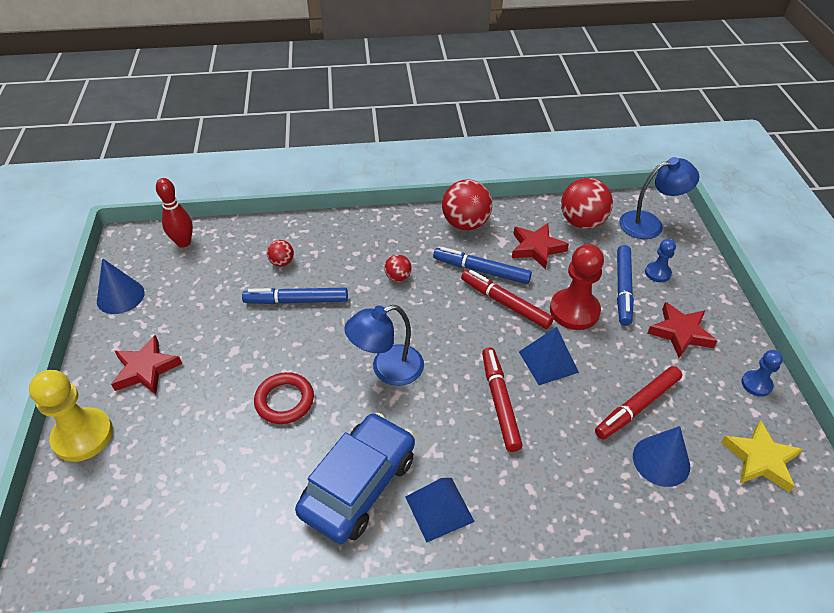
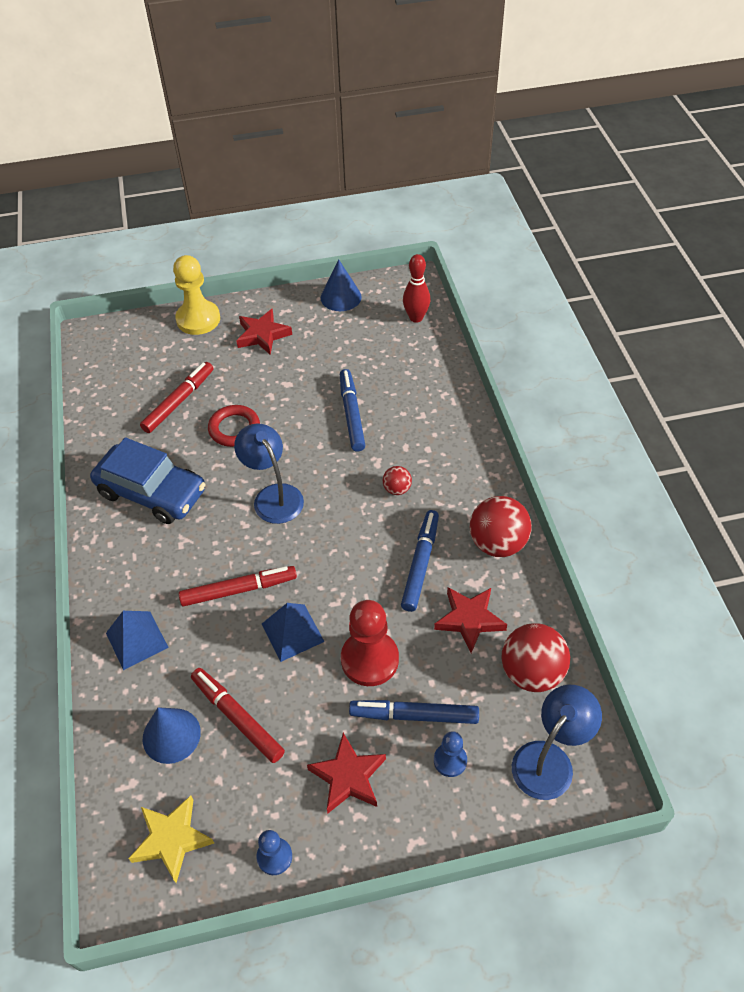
camera: 85 degrees right, 5 degrees up
red ball [267,240,294,266] -> none
blue pyramid [406,478,475,543] -> blue pyramid moved to [106,611,169,670]
red marker [461,270,554,329] -> red marker moved to [140,362,213,433]
blue lamp [619,157,699,239] -> blue lamp turned 120 degrees counterclockwise [512,685,602,800]

